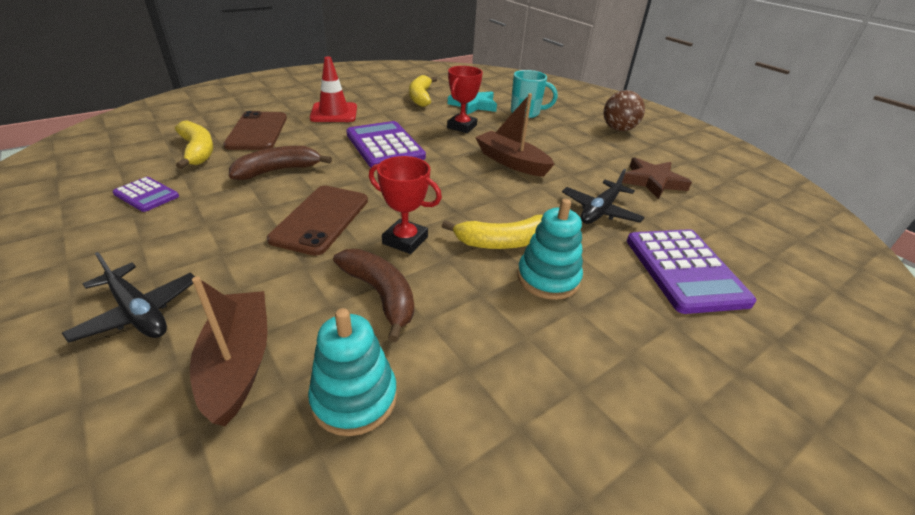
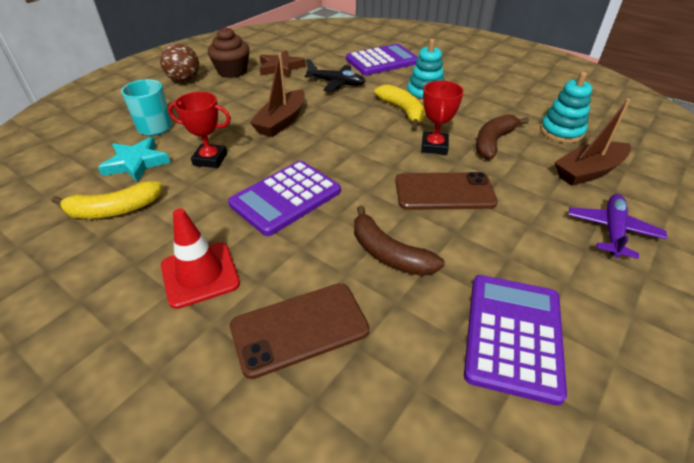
camera: 105 degrees left, 5 degrees up
black plane [62,252,195,343] -> purple plane [568,194,667,259]
purple calculator [112,177,179,212] -> purple calculator [464,275,567,406], size x1.88
yellow banana [175,120,214,169] -> none
none -> brown cupcake [208,27,250,78]

